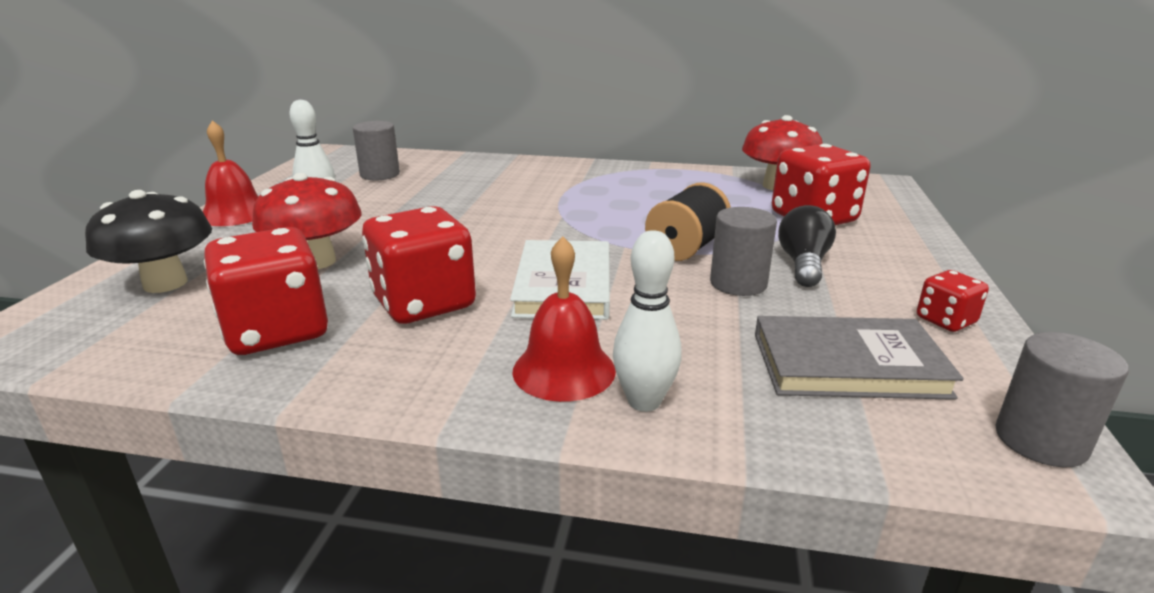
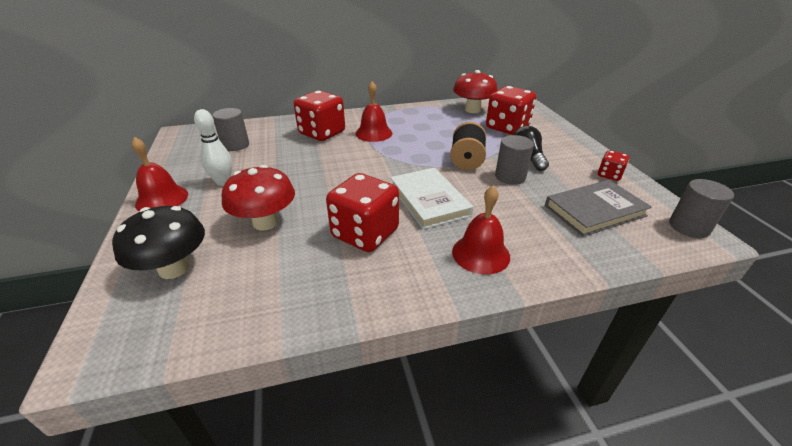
camera: 25 degrees left, 10 degrees up
red dice [204,227,328,355] -> red dice moved to [294,91,345,141]
white bowling pin [613,230,682,412] -> none
none -> red bell [356,81,392,142]

